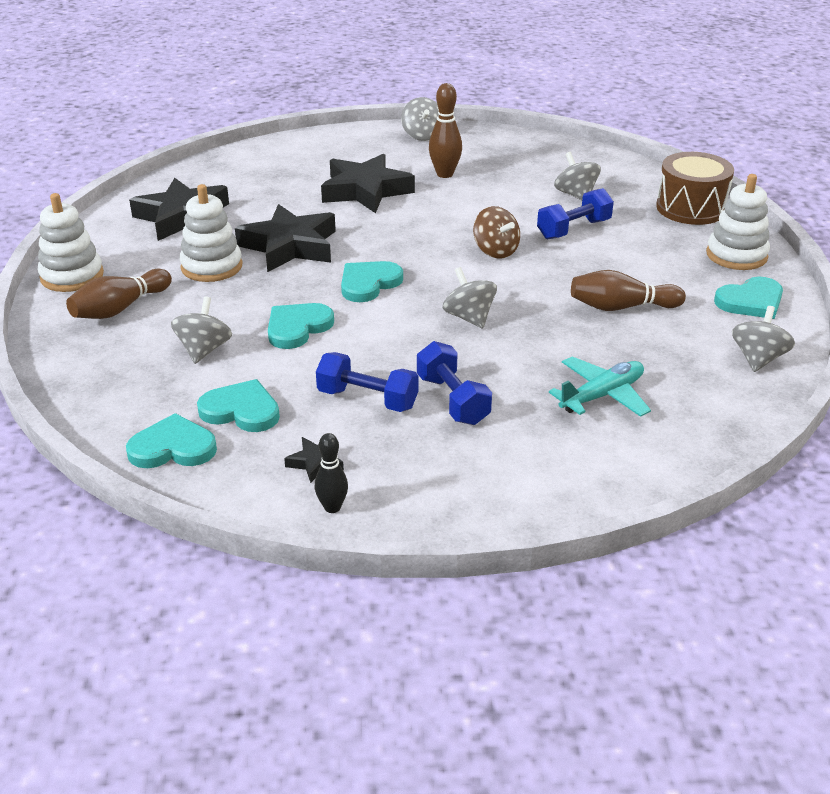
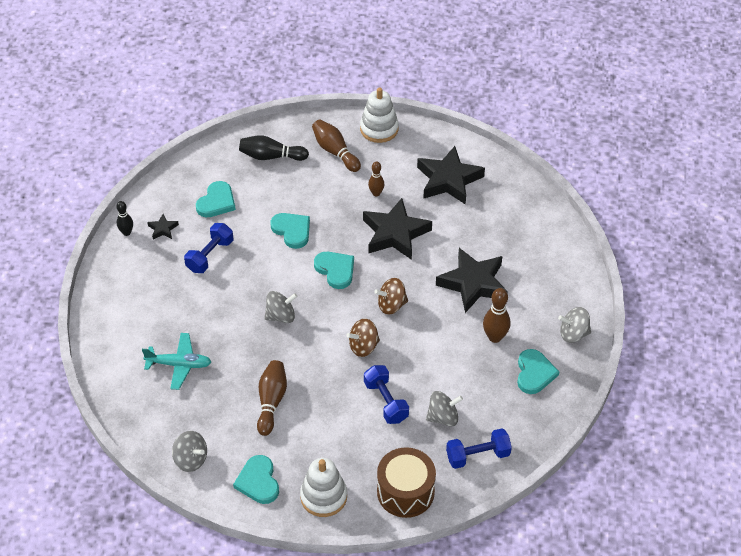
camera: 100 degrees right, 15 degrees up
turquoise heart [126,413,217,468] -> turquoise heart moved to [517,349,559,394]
grey spinning top [171,297,232,364] -> none
white stacking toy [179,184,242,282] -> brown bowling pin [368,161,384,197]
blue dumbbell [417,341,492,425] -> blue dumbbell moved to [446,428,512,469]
turquoise plane [549,356,651,417] -> turquoise plane turned 60 degrees counterclockwise [142,333,211,390]
none -> black bowling pin [239,135,309,161]
none -> brown spinning top [374,278,408,315]

